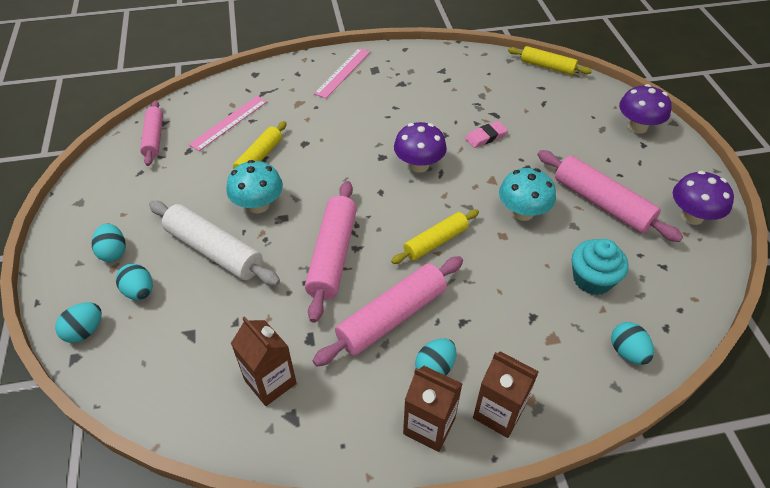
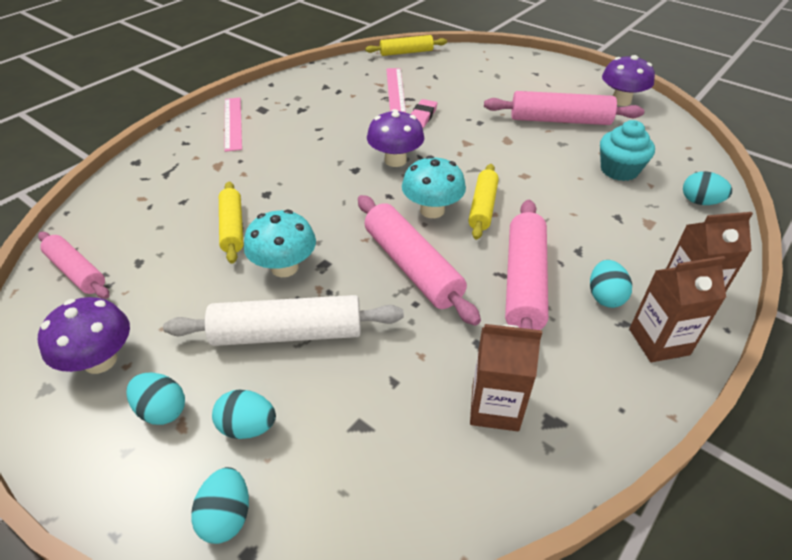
camera: 40 degrees left, 5 degrees down
pink ruler [188,96,267,151] -> pink ruler moved to [386,68,406,113]
turquoise mushroom [499,168,556,221] -> turquoise mushroom moved to [402,156,466,218]
purple mushroom [619,84,672,134] -> purple mushroom moved to [38,297,130,374]

